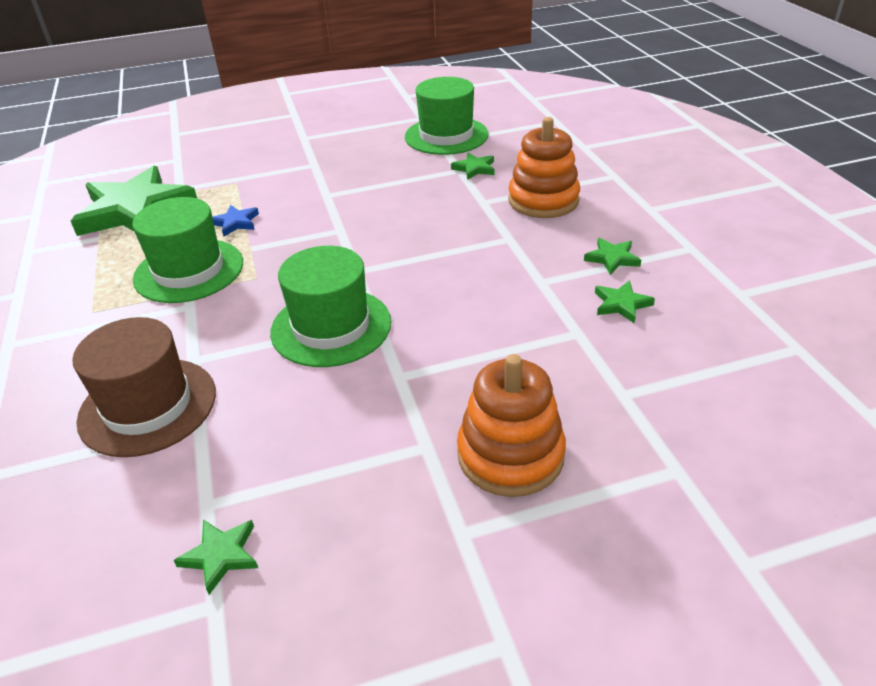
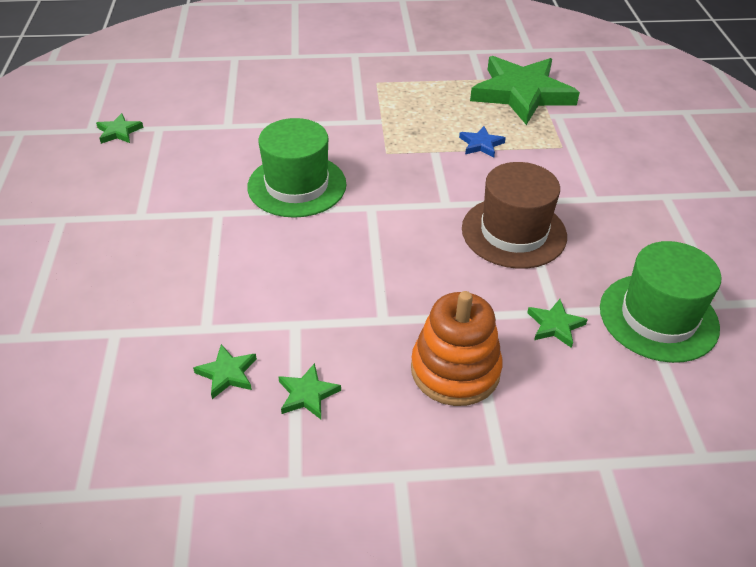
camera: 100 degrees right, 5 degrees up
brown hat [72,317,216,457] -> brown hat moved to [462,162,567,269]
green hat [132,197,243,303] -> none
orange stacking toy [457,354,566,497] -> none

